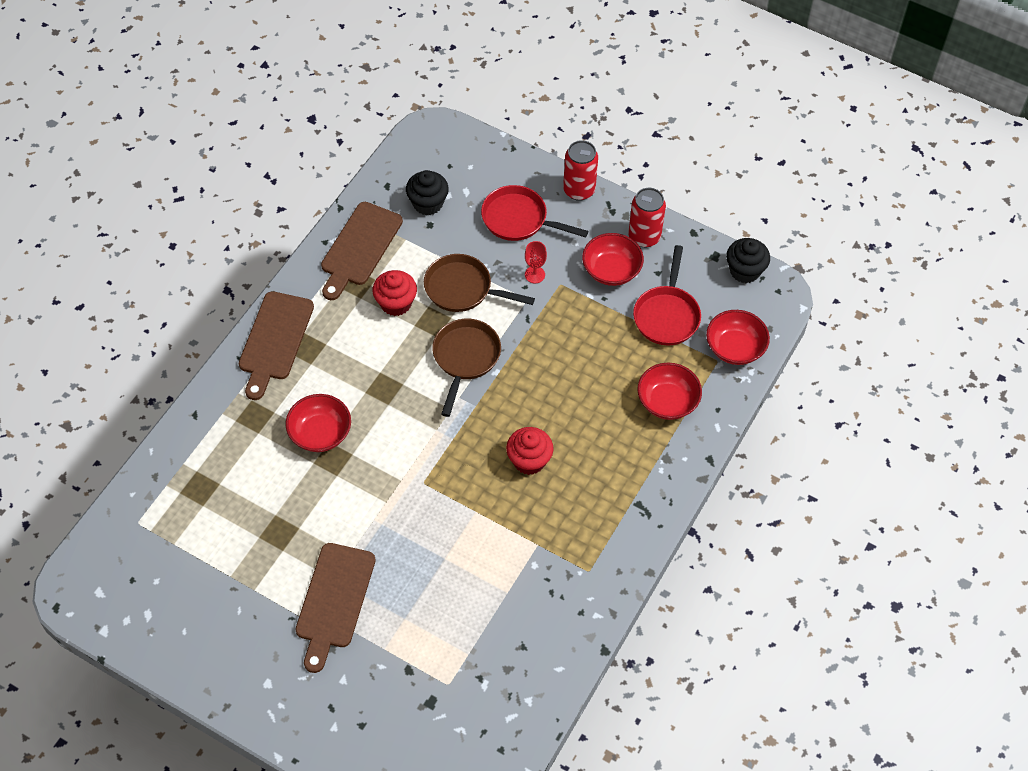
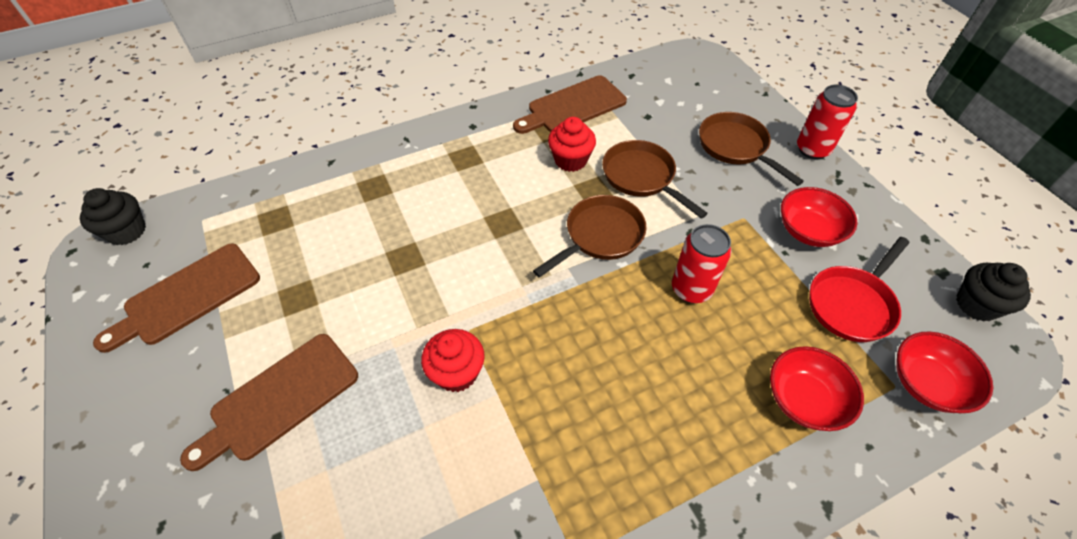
camera: 35 degrees right, 5 degrees down
brown cutting board [239,291,314,400] -> brown cutting board moved to [93,243,260,353]
red bowl [286,394,351,452] -> none
black cupcake [406,170,449,215] -> black cupcake moved to [80,188,146,245]
red pan [481,185,588,241] -> brown pan [699,112,804,186]
red cupcake [506,427,553,475] -> red cupcake moved to [421,329,485,392]
red goblet [525,241,547,283] -> none
red can [628,188,666,248] -> red can moved to [672,224,732,303]

